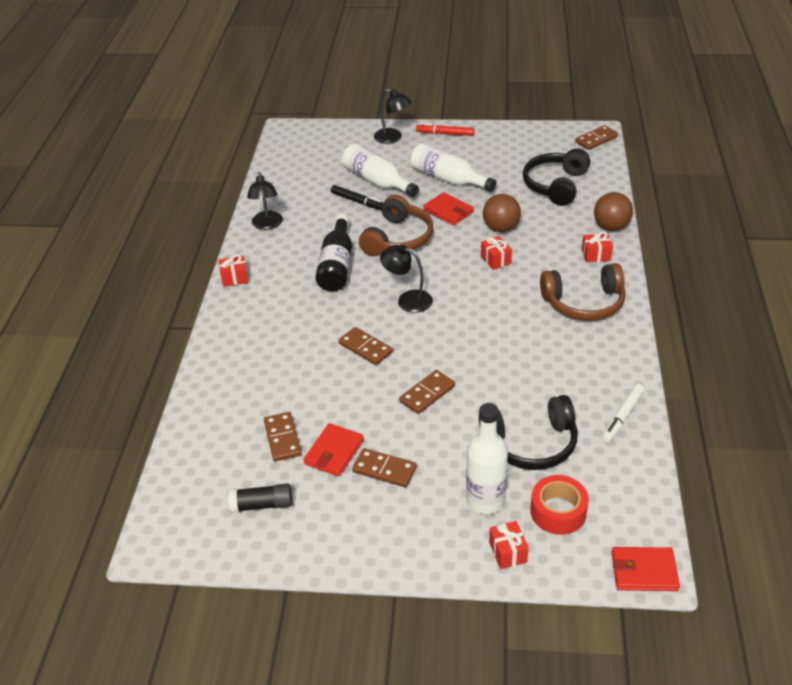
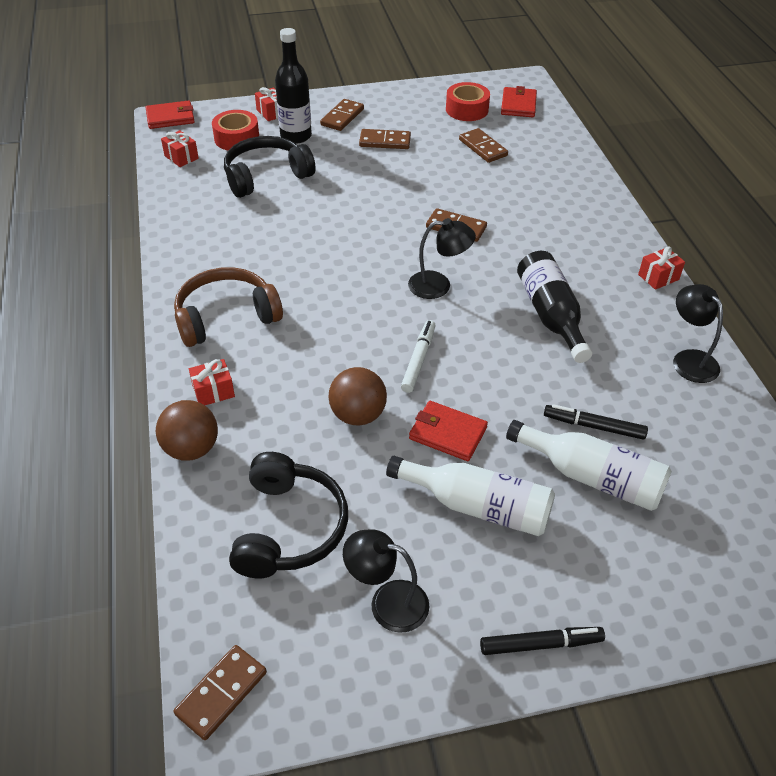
camera: 160 degrees right, 5 degrees up
black glue stick [228,483,292,512] -> red tape [446,82,490,121]
red wallet [303,423,364,477] -> red wallet moved to [501,86,537,117]
brown headphones [359,195,433,256] -> none
black lamp [374,89,412,144] -> black lamp moved to [343,529,430,633]
brown domino [399,370,455,414] -> brown domino moved to [320,99,364,131]
red marker [416,123,474,136] -> black marker [480,627,605,655]
white bottle [466,403,508,514] -> black bottle [275,28,312,144]
red gift [481,236,512,270] -> red gift moved to [161,130,199,167]
white marker [602,384,644,443] -> white marker moved to [401,320,436,393]

